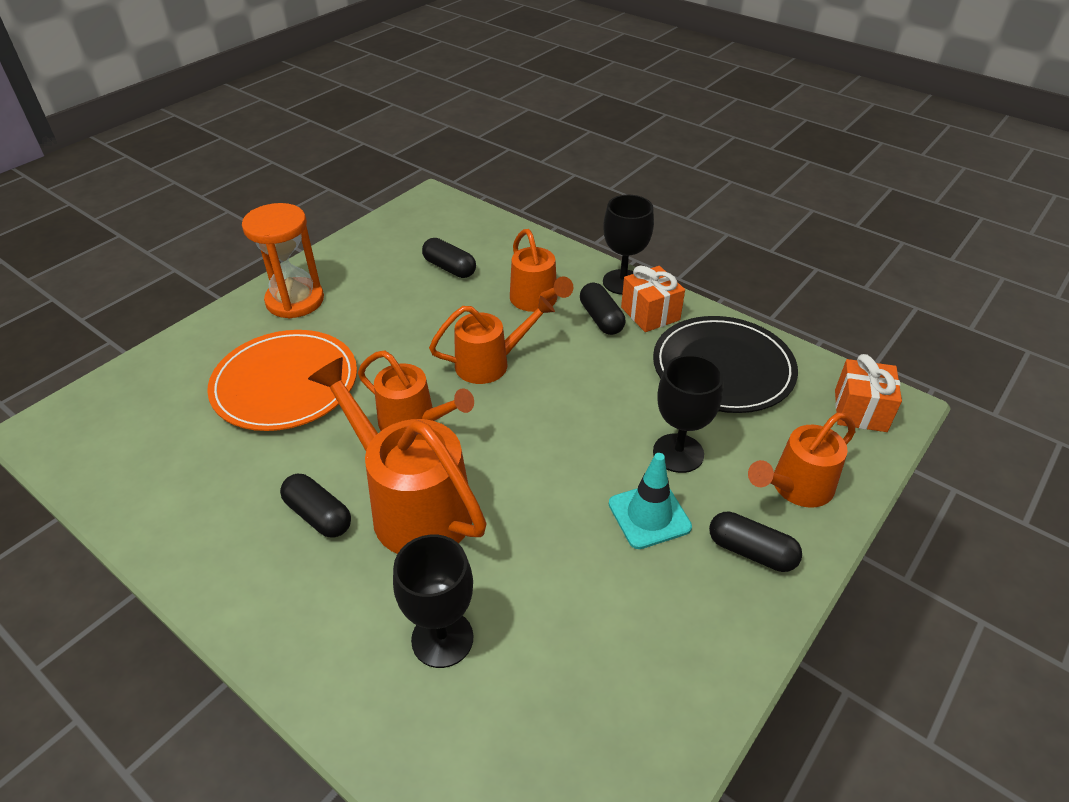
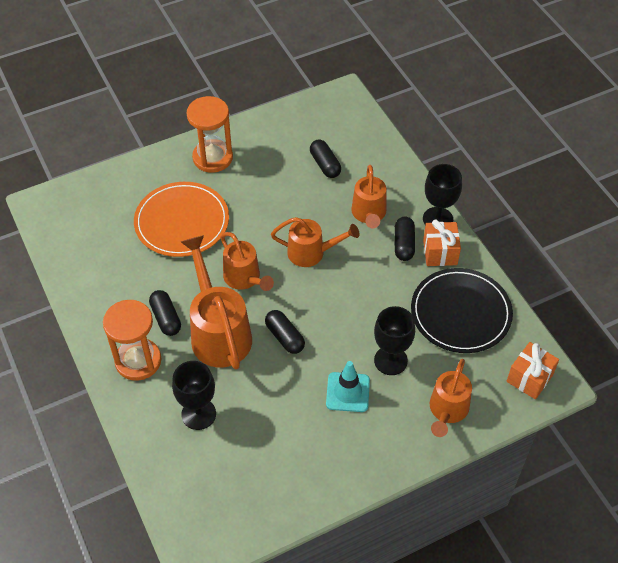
camera: 25 degrees right, 10 degrees up
black capsule [709,512,802,572] -> black capsule moved to [265,310,305,354]
orange watering can [748,413,855,508] -> orange watering can turned 60 degrees counterclockwise [430,359,472,437]
none -> orange hourglass [103,300,161,381]

